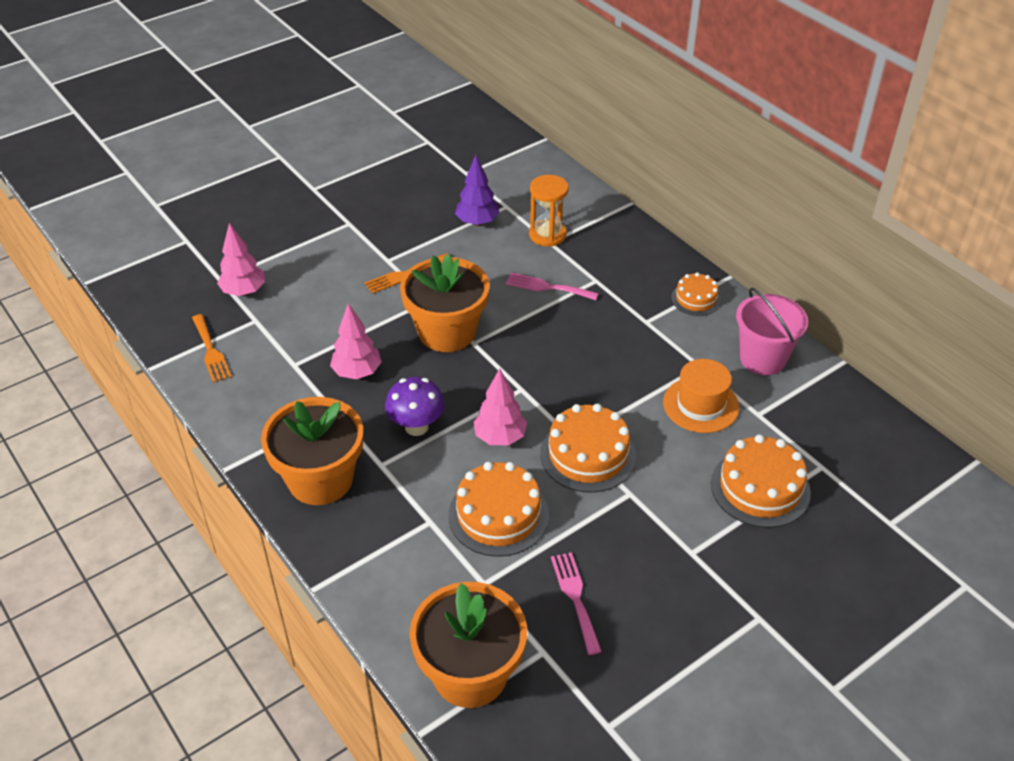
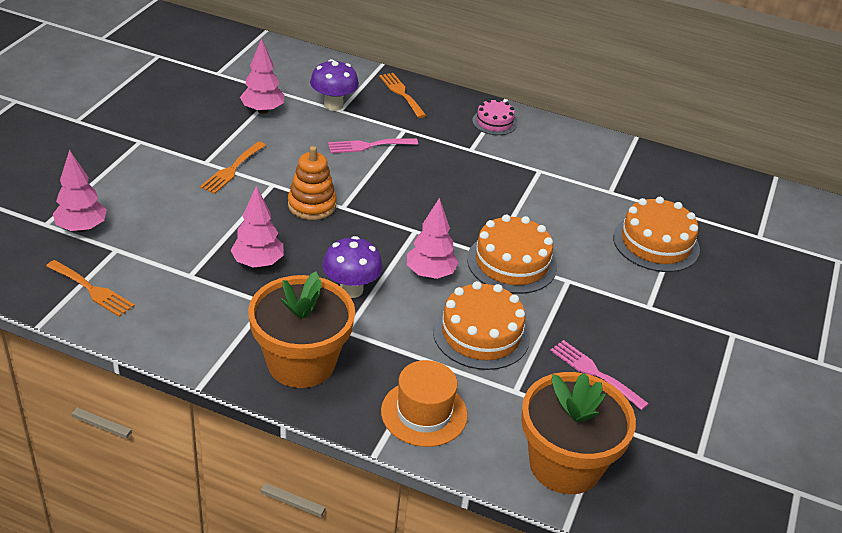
camera: 35 degrees left, 5 degrees down
orange flower pot [400,254,490,352] -> orange stacking toy [288,146,337,220]
purple tree [455,155,500,226] -> pink tree [240,38,284,114]
orange hourglass [529,175,569,247] -> purple mushroom [310,59,359,111]
orange hat [663,359,739,433] -> orange hat moved to [381,360,468,447]
orange cake [671,272,721,316] -> pink cake [472,99,517,135]
pink bucket [736,287,808,375] -> none
none -> orange fork [379,73,427,118]

